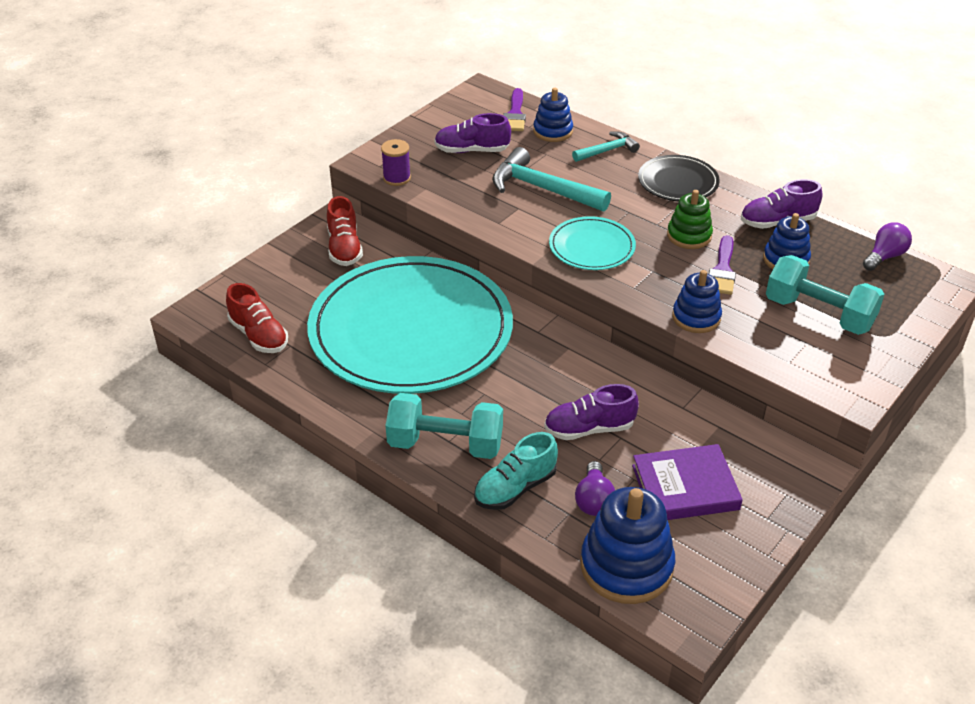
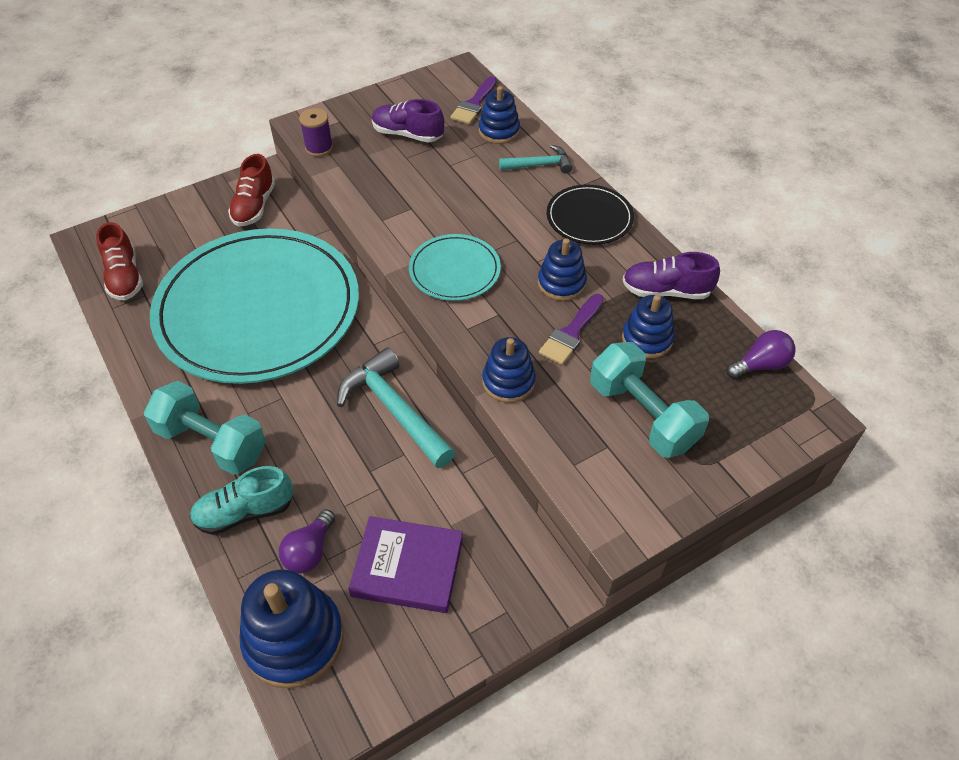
camera: 20 degrees right, 10 degrees up
turquoise hammer [492,147,611,212] -> turquoise hammer moved to [337,347,455,468]
purple shoe [544,384,639,440] -> none
green stacking toy [667,190,713,249] -> blue stacking toy [538,238,587,301]

